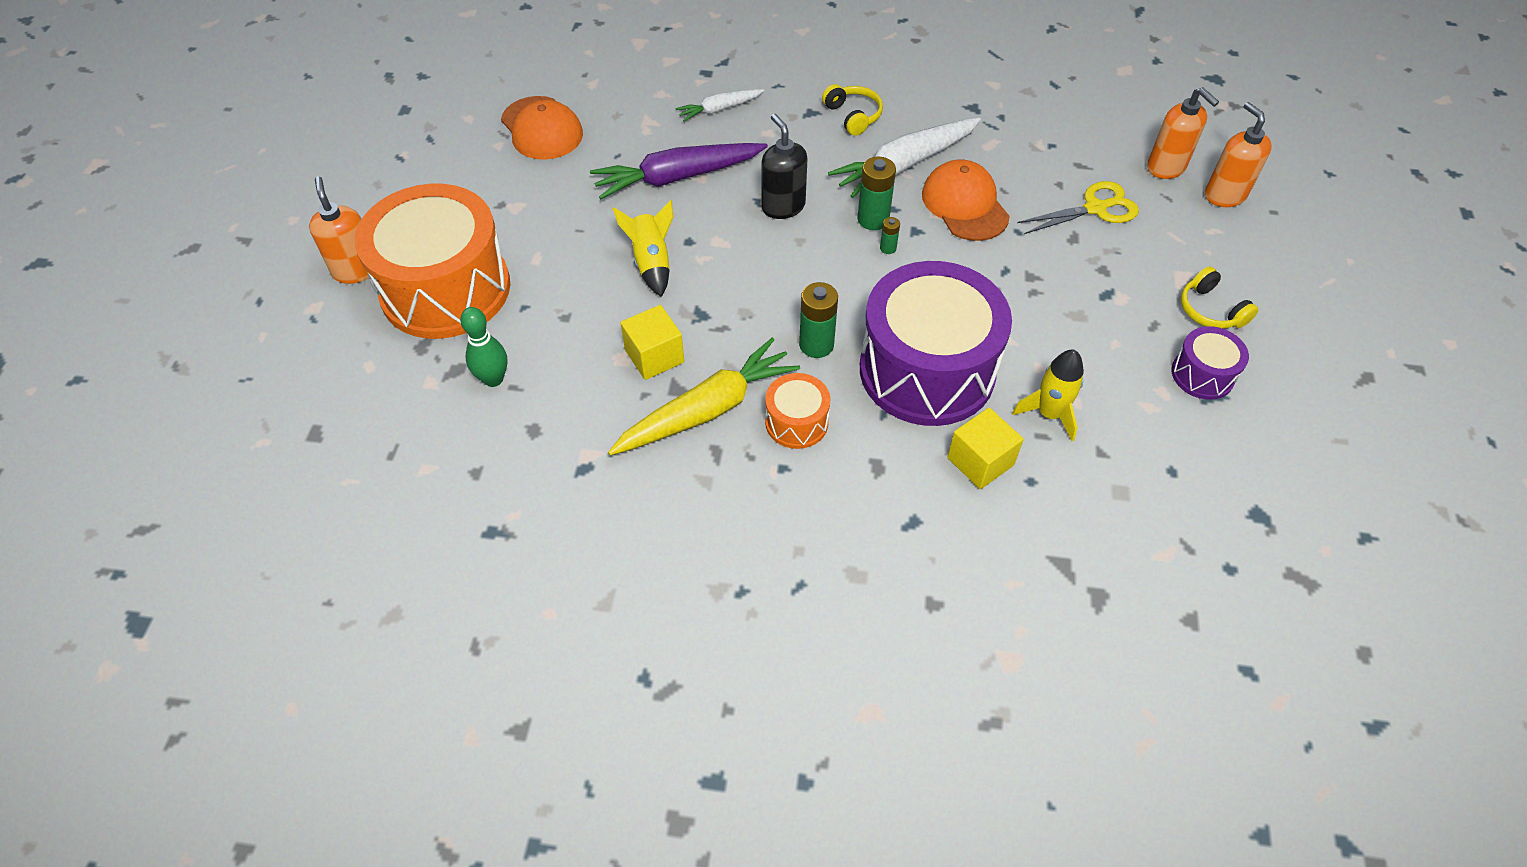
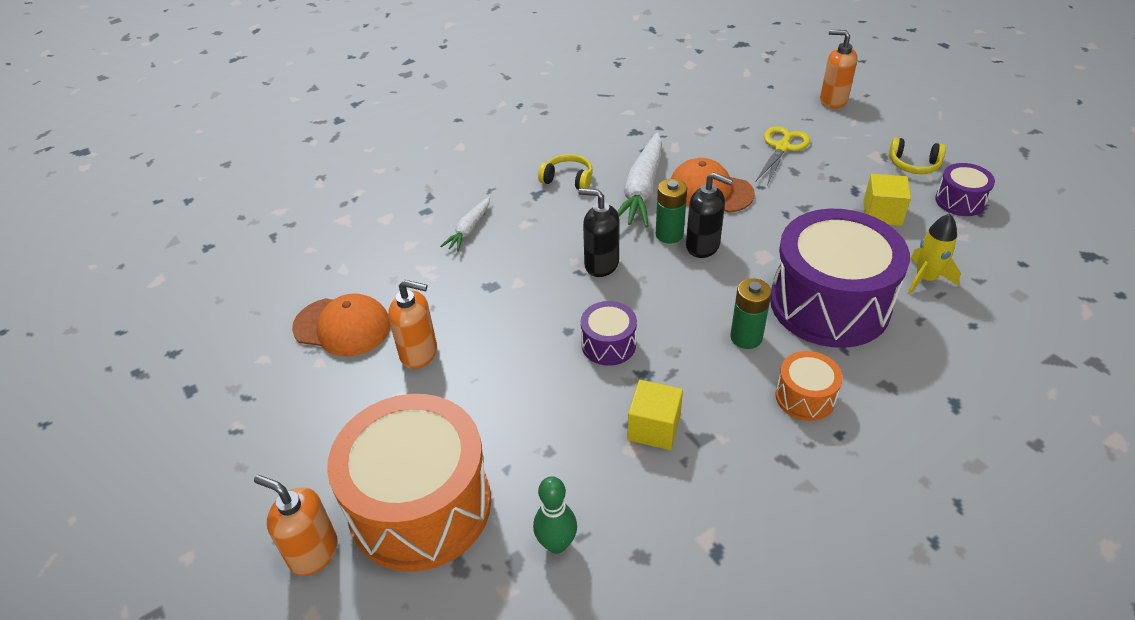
camera: 40 degrees left, 10 degrees down
purple carrot [590,143,768,199] -> none
yellow carrot [608,338,800,456] -> none
yellow rocket [613,200,674,297] -> none
green battery [880,217,900,254] -> black soap dispenser [686,173,733,258]
yellow cube [947,408,1024,489] -> yellow cube moved to [863,174,911,226]
orange soap dispenser [1147,87,1219,179] -> orange soap dispenser moved to [388,280,437,369]
none -> purple drum [581,301,637,366]

